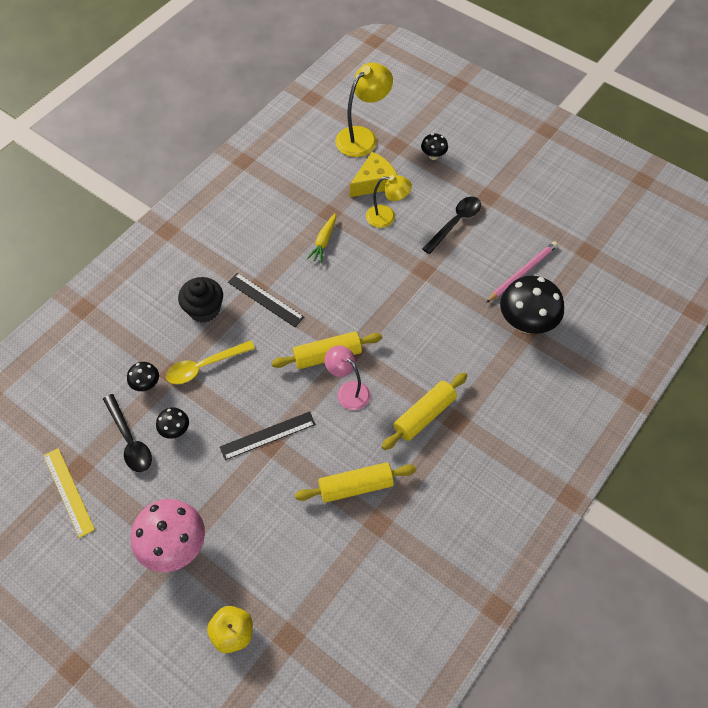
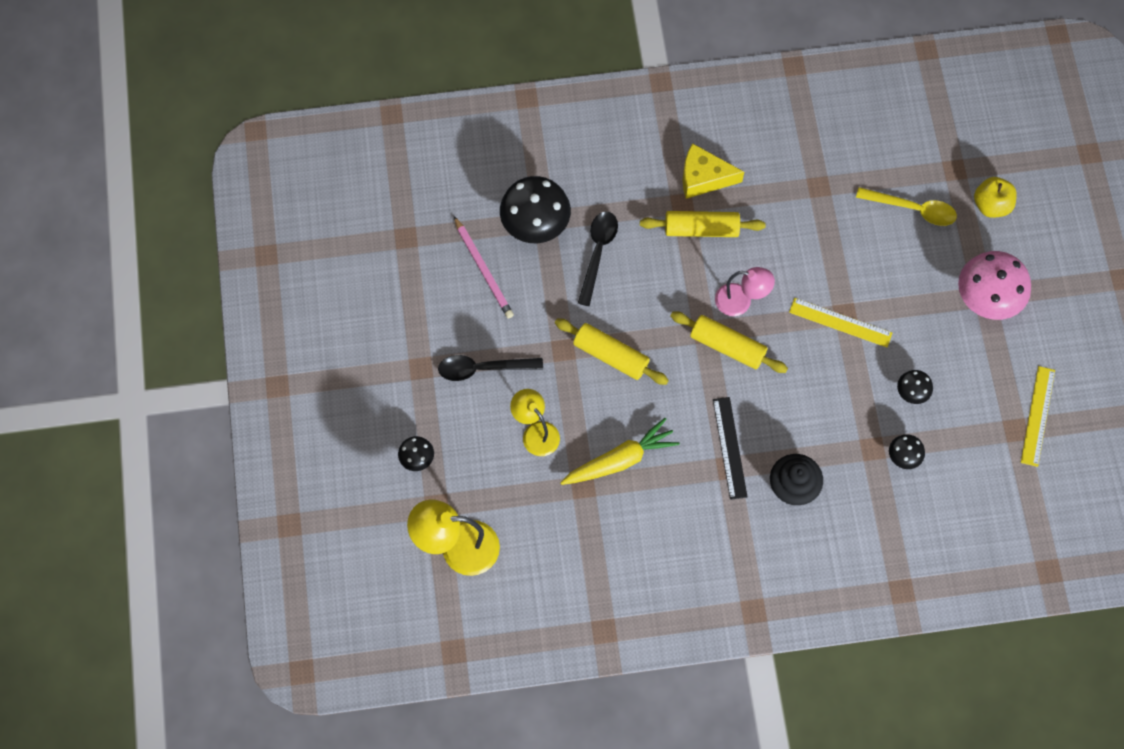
camera: 135 degrees left, 10 degrees up
black spoon [103,394,152,472] -> black spoon moved to [578,212,618,306]
yellow spoon [166,340,255,384] -> yellow spoon moved to [856,187,957,226]
black ruler [220,411,316,460] -> yellow ruler [789,298,892,347]
yellow rolling pin [295,462,416,503] -> yellow rolling pin moved to [555,318,669,385]
yellow carrot [307,213,336,263] -> yellow carrot [560,418,680,485], size x1.60
pink lamp [325,345,370,410] -> pink lamp turned 75 degrees counterclockwise [715,267,775,316]
yellow cheese [350,152,397,197] -> yellow cheese moved to [683,143,744,199]
pink pencil [486,241,558,303] -> pink pencil turned 120 degrees counterclockwise [454,216,514,319]

